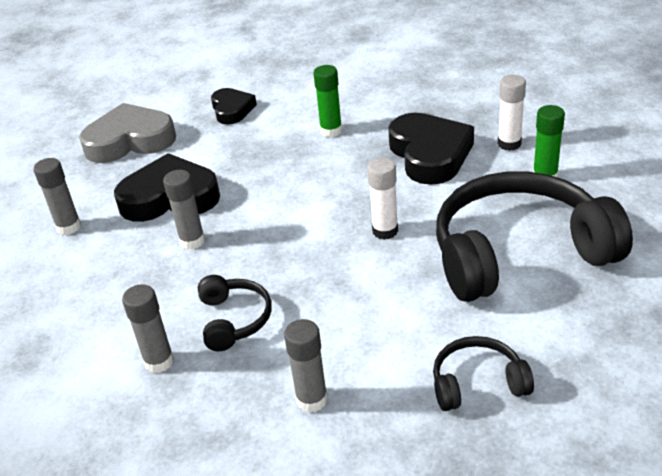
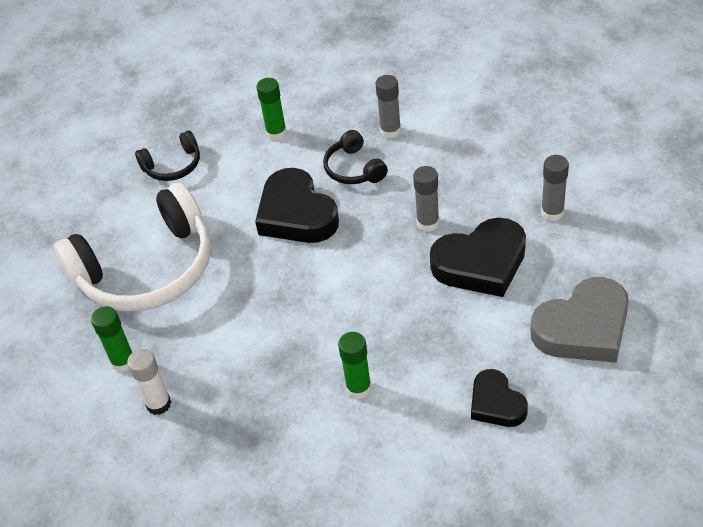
camera: 165 degrees right, 10 degrees up
grey glue stick [284,319,328,412] -> green glue stick [256,78,287,141]
white glue stick [367,158,398,240] -> none
black heart [388,113,474,185] -> black heart moved to [255,168,339,243]
black headphones [436,171,633,302] -> white headphones [54,183,211,311]

